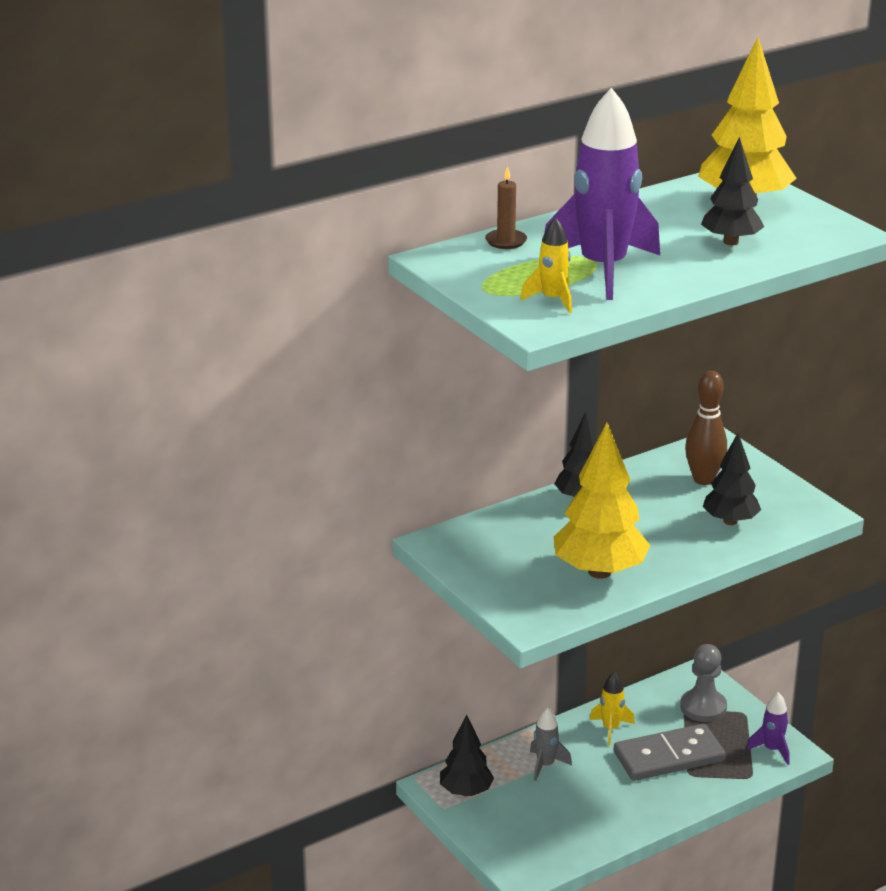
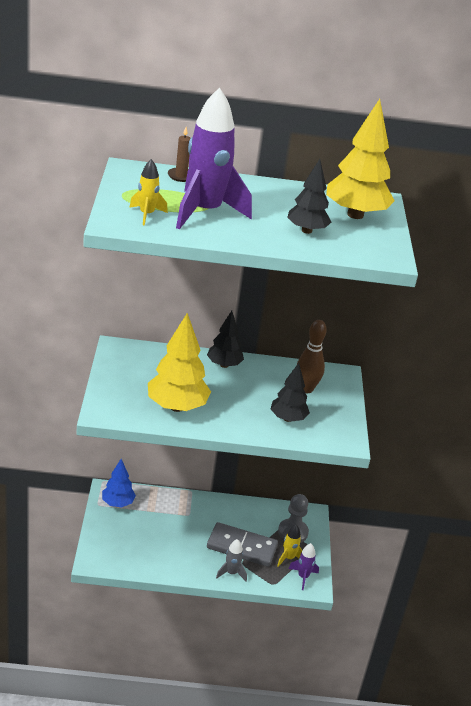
camera: 30 degrees right, 5 degrees up
black tree [440,715,494,796] -> blue tree [102,459,136,507]
grey rocket [530,708,572,781] -> grey rocket moved to [216,539,247,581]
yellow rocket [590,672,635,745] -> yellow rocket moved to [277,525,302,567]

